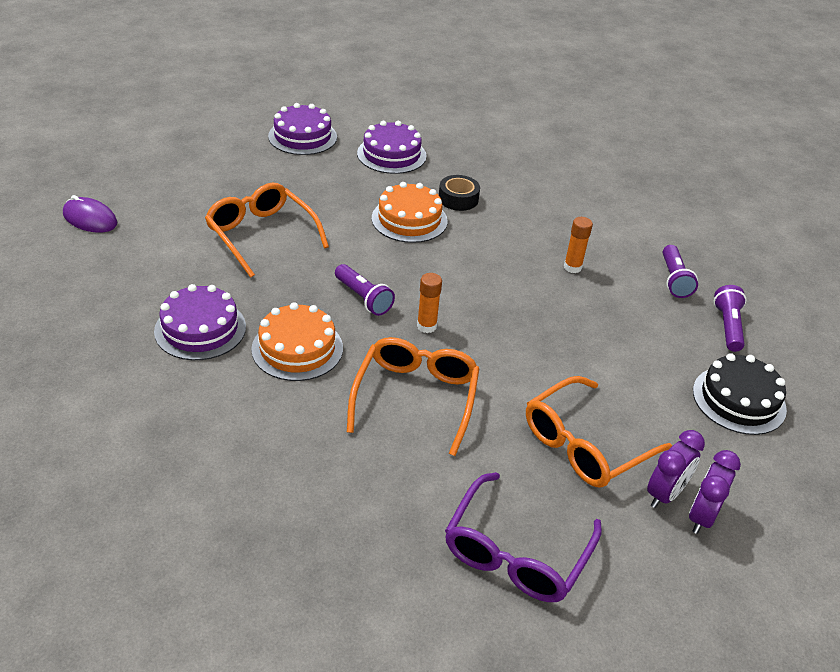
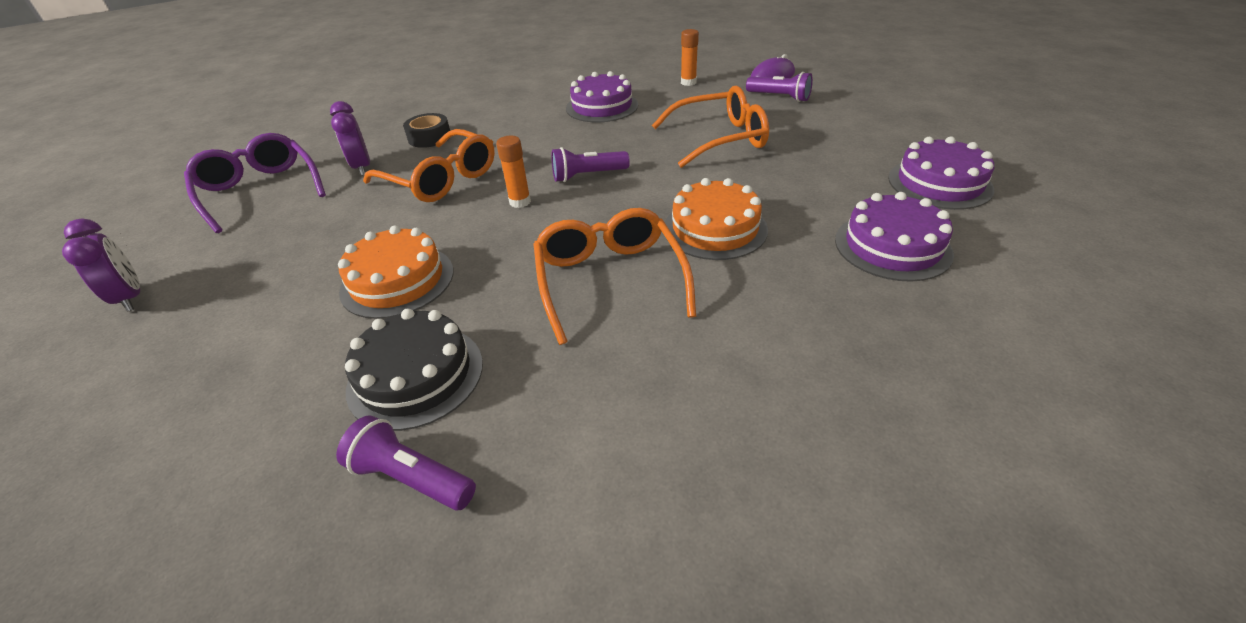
camera: 120 degrees right, 0 degrees up
orange cake [251,302,343,381] -> orange cake moved to [338,226,453,319]
black tape [439,175,480,211] -> black tape moved to [403,113,450,148]
orange glasses [526,376,672,488] -> orange glasses moved to [533,208,696,345]
orange glue stick [564,217,593,273] -> orange glue stick moved to [681,29,699,86]
purple clock [647,430,705,508] -> purple clock moved to [330,101,370,176]
black cake [693,353,787,435] -> black cake moved to [345,309,483,431]
purple flashlight [714,285,746,352] -> purple flashlight moved to [746,72,813,102]

